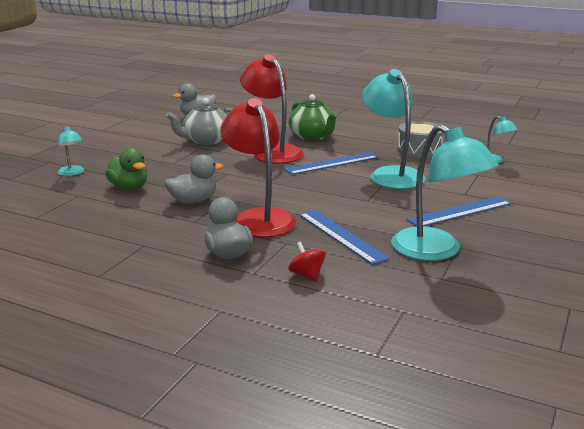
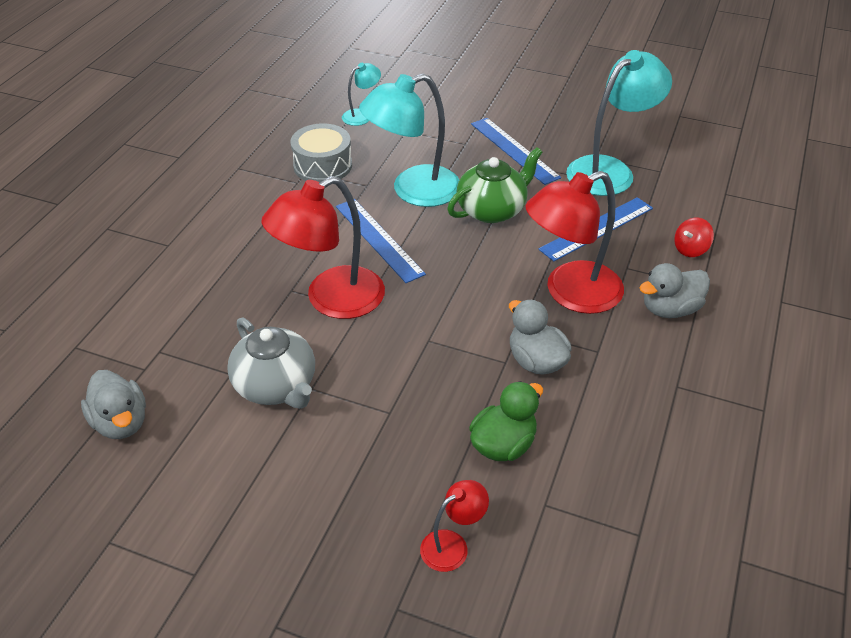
camera: 95 degrees left, 20 degrees up
turquoise lamp [58,126,84,176] -> red lamp [420,480,489,572]
green teapot [289,94,338,141] -> green teapot moved to [447,147,543,223]

